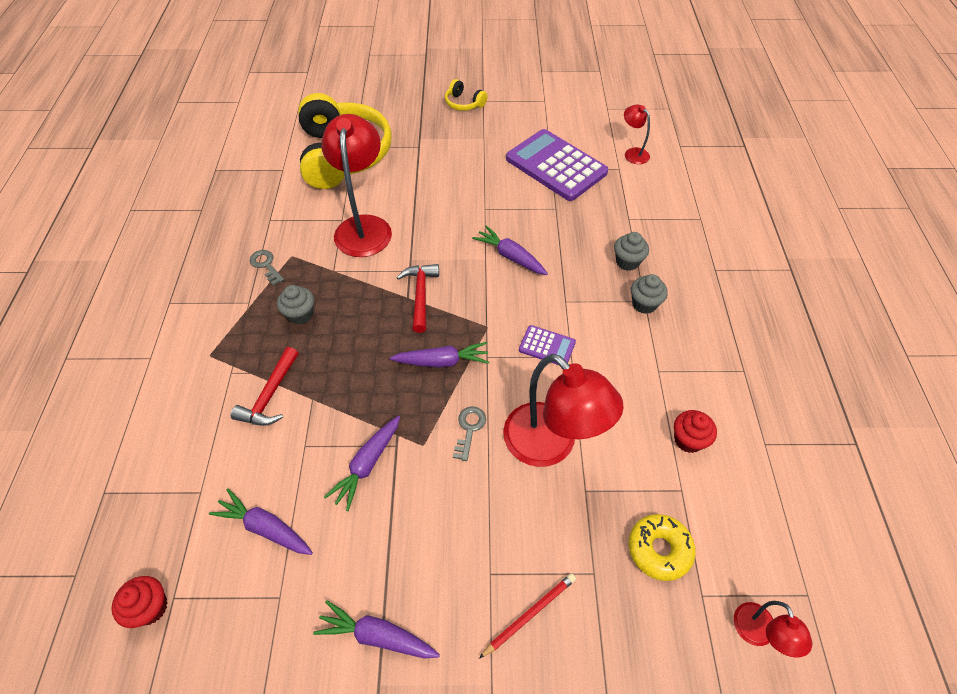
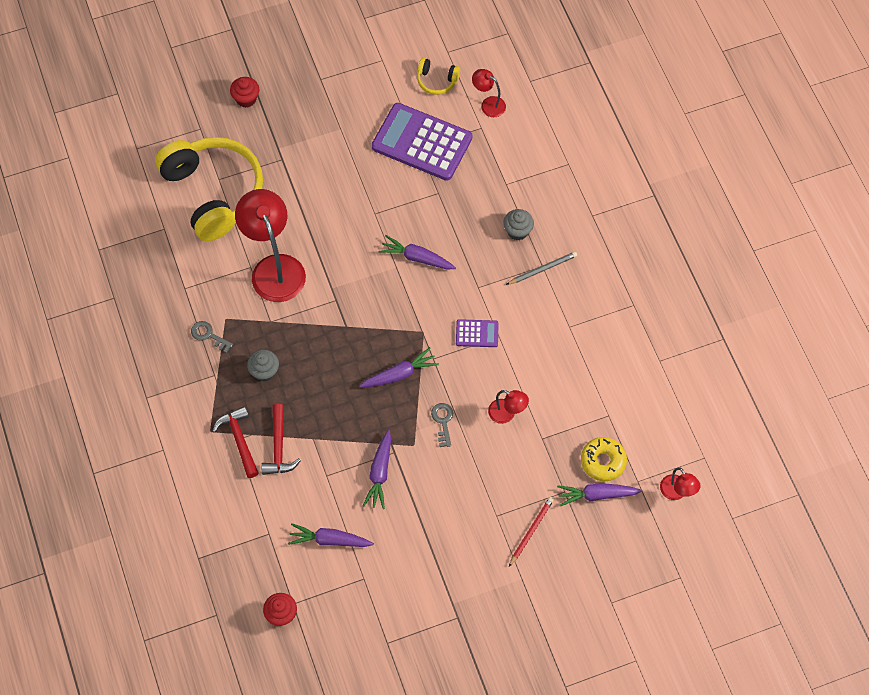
camera: 20 degrees left, 10 degrees up
purple carrot [313,600,440,659] -> purple carrot moved to [557,483,642,506]
red hammer [397,264,439,333] -> red hammer moved to [213,406,259,478]
yellow headphones [445,79,488,111] -> yellow headphones moved to [417,58,460,95]
red lamp [503,354,624,467] -> red lamp [488,390,529,424], size x0.48
grey cupcake [631,274,668,314] -> grey pencil [506,252,577,285]
red cupcake [674,410,717,453] -> red cupcake moved to [230,77,259,108]

